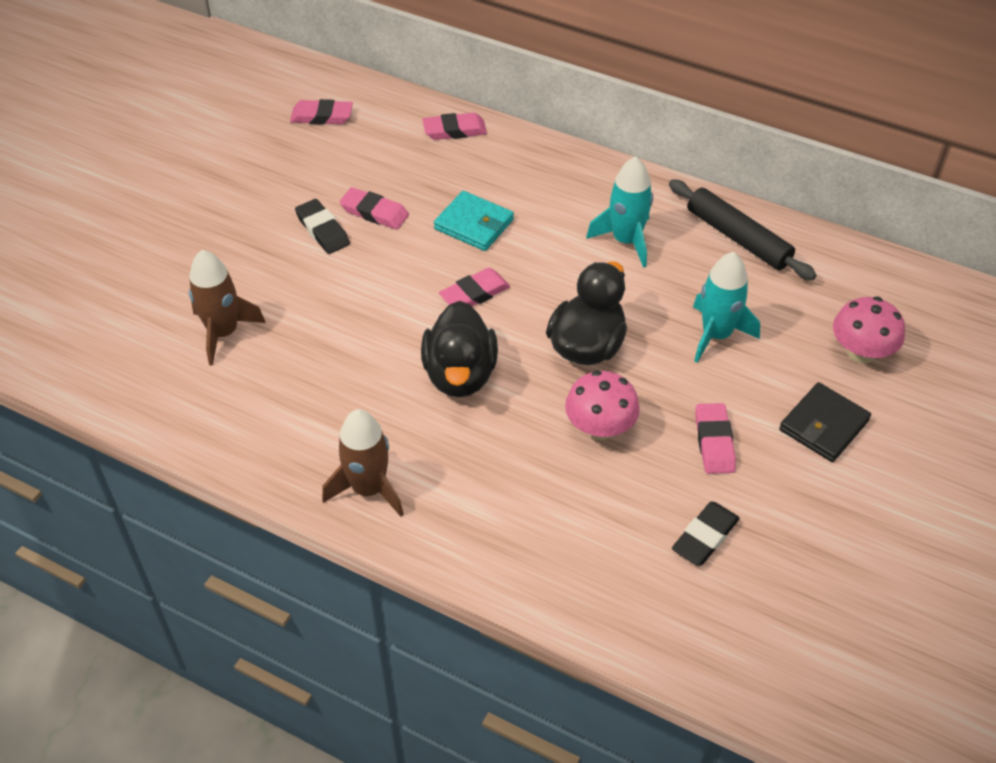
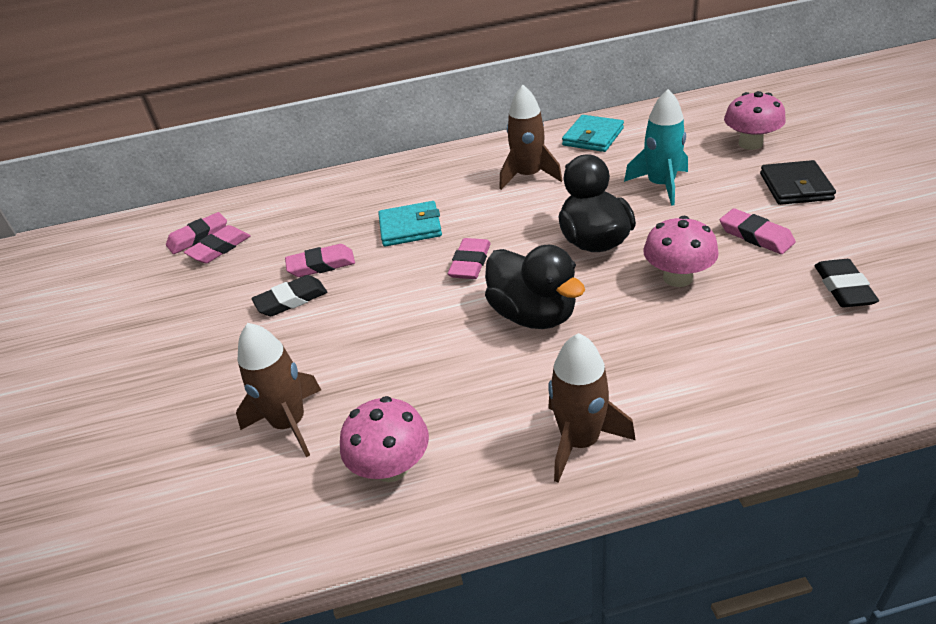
camera: 35 degrees left, 10 degrees down
black eraser [295,199,350,254] -> black eraser turned 45 degrees counterclockwise [251,275,327,316]
pink eraser [422,113,487,140] -> pink eraser moved to [184,225,251,263]
turquoise rocket [586,156,653,268] -> brown rocket [499,85,563,190]
black rolling pin [669,179,817,280] -> turquoise wallet [562,115,624,152]
none -> pink mushroom [340,396,429,482]

